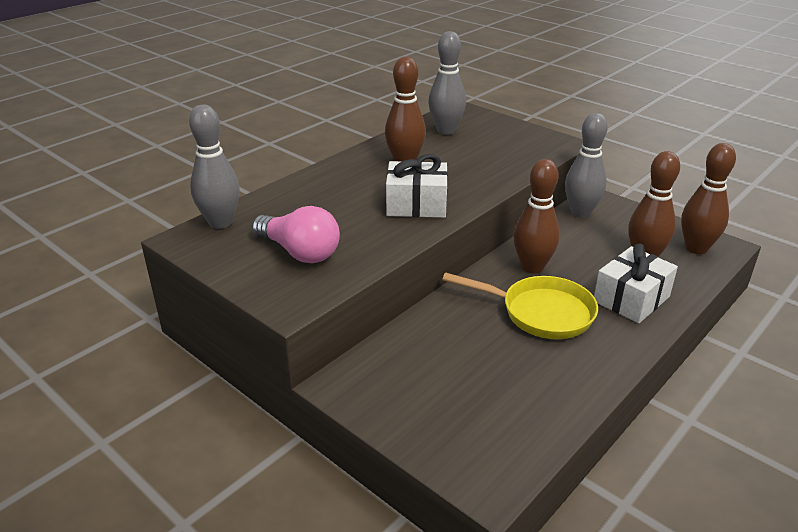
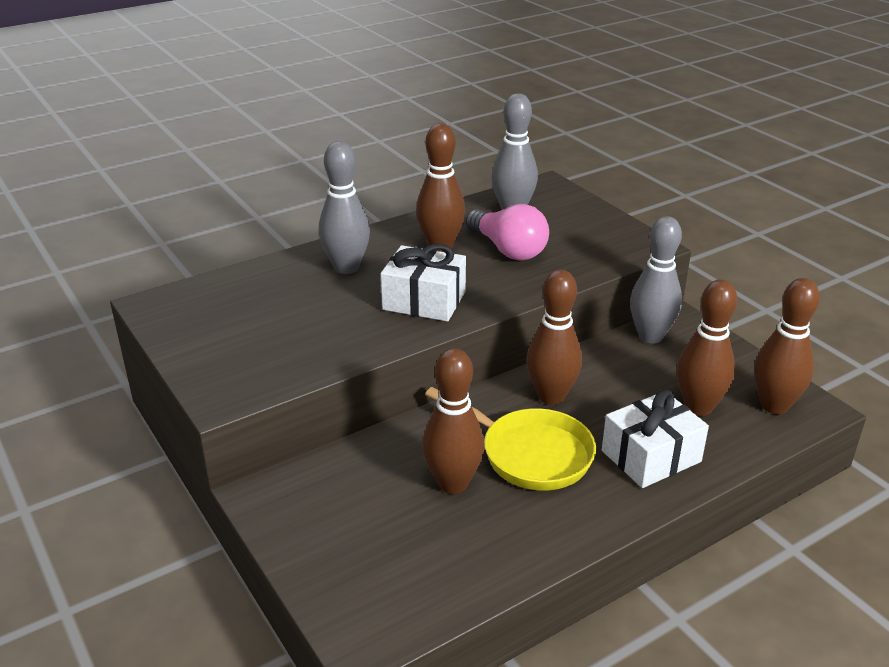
camera: 15 degrees right, 0 degrees up
grey bowling pin [189,104,240,229] -> grey bowling pin moved to [319,141,370,274]
pink light bulb [252,206,340,263] -> pink light bulb moved to [466,204,549,260]
none -> brown bowling pin [422,348,485,494]

